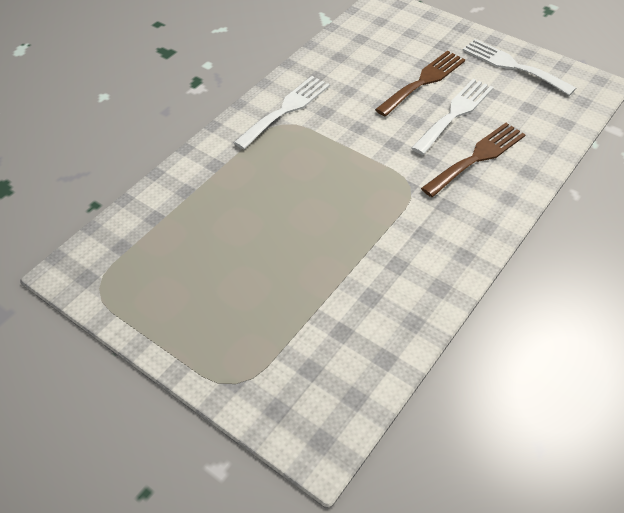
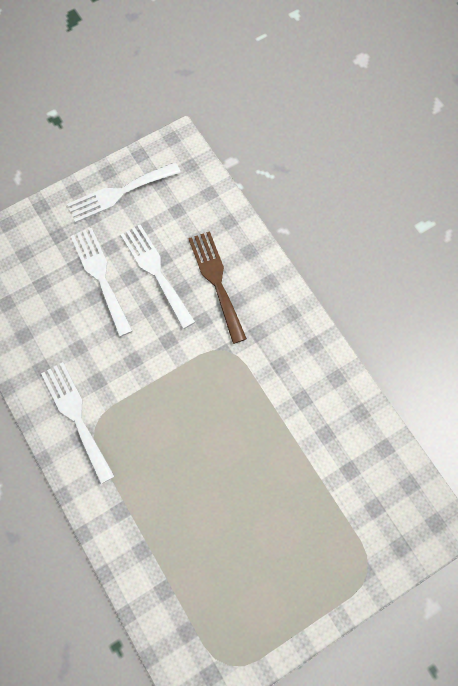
camera: 70 degrees left, 20 degrees up
brown fork [375,51,465,116] -> white fork [71,228,133,337]

